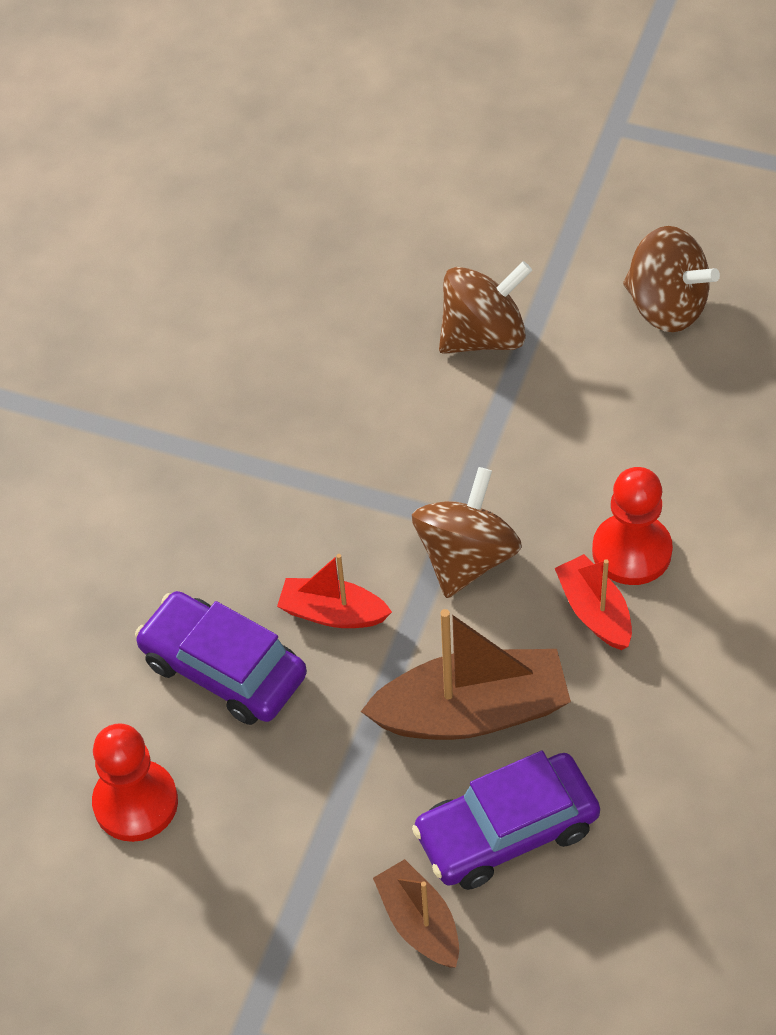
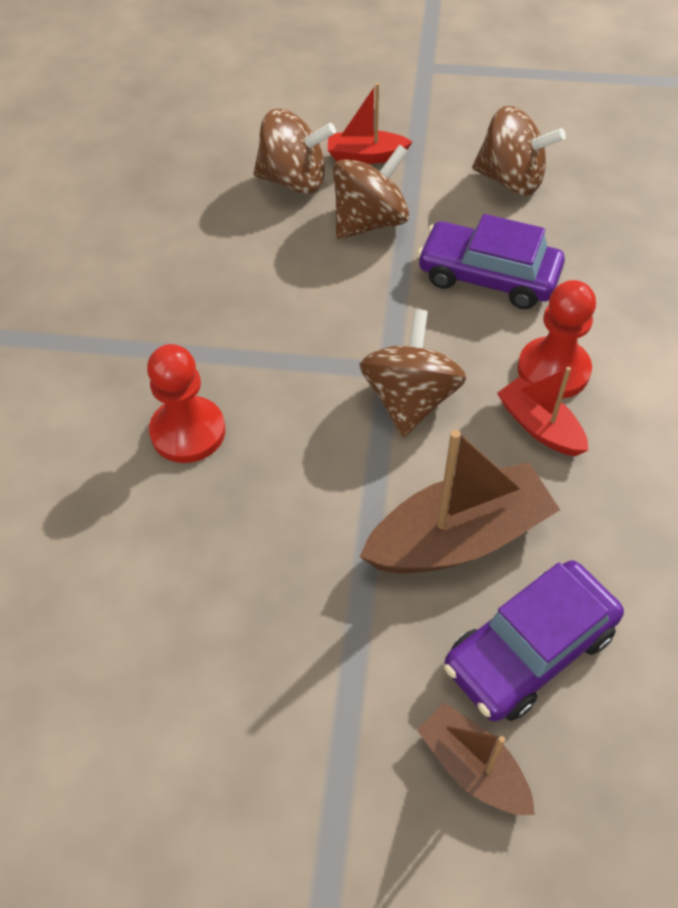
camera: 15 degrees left, 0 degrees up
red pawn [92,723,178,842] -> red pawn moved to [147,344,225,463]
purple car [135,591,307,725] -> purple car moved to [417,214,565,309]
red boat [277,554,392,628] -> red boat moved to [328,83,412,164]
none -> brown spinning top [253,109,336,194]

